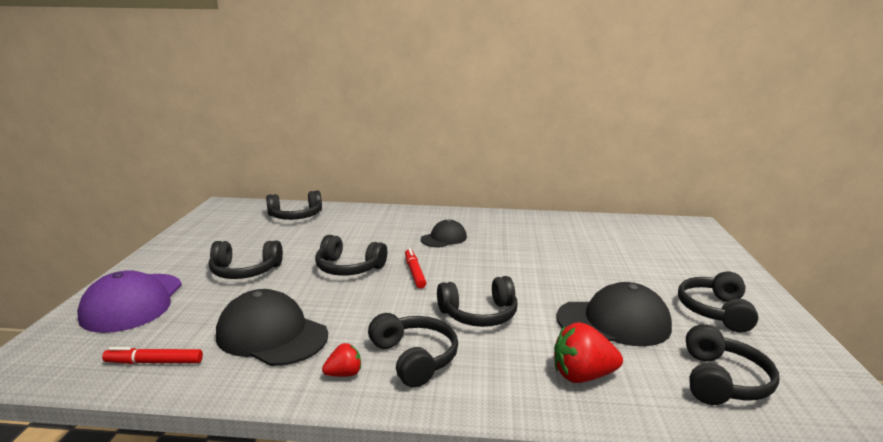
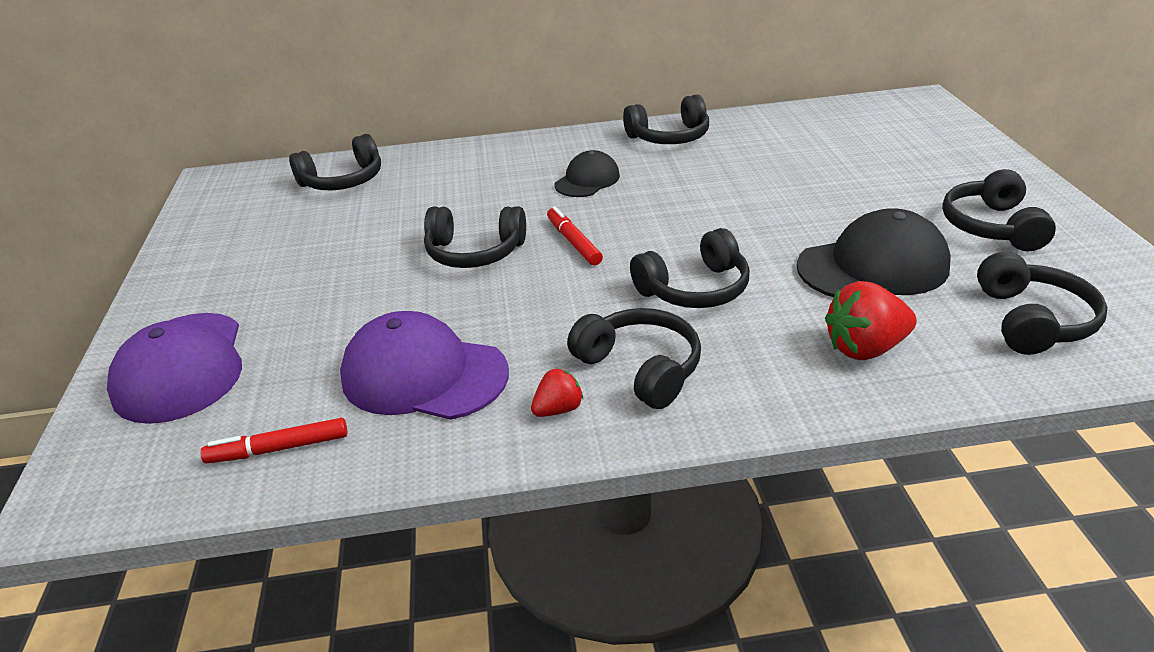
camera: 10 degrees left, 15 degrees up
black headphones [209,241,283,279] -> black headphones moved to [623,95,709,144]
black cap [216,289,328,366] -> purple cap [340,311,509,420]

